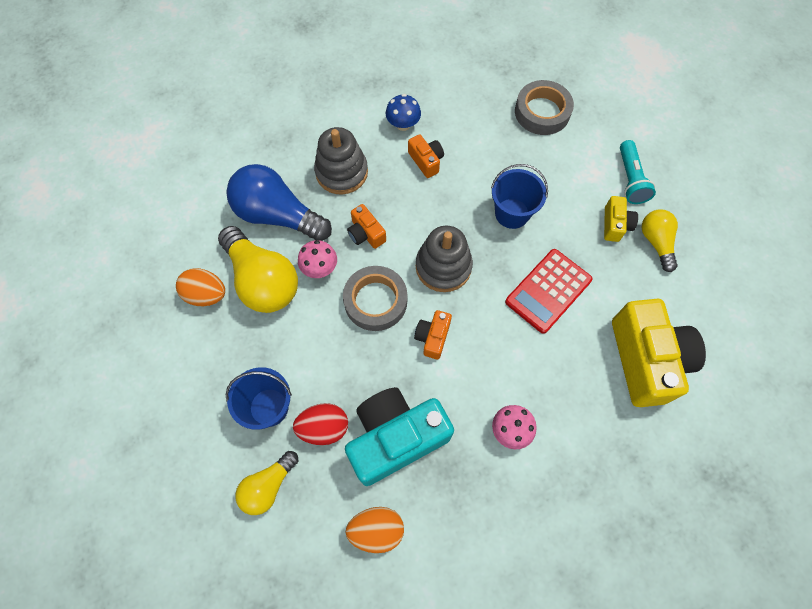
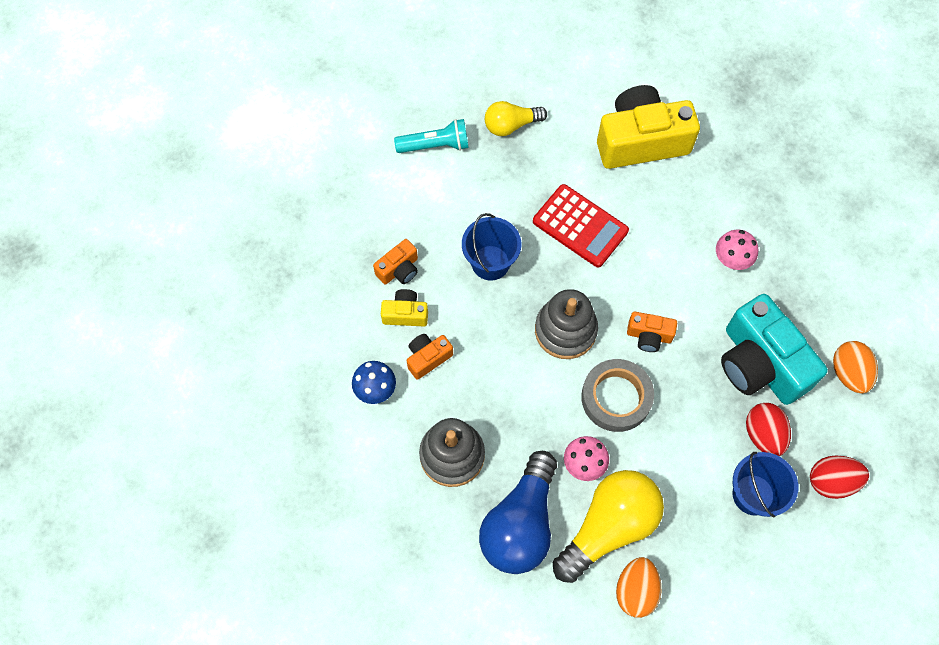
camera: 95 degrees left, 0 degrees up
yellow light bulb [235,451,298,515] -> red egg [810,455,869,499]
orange camera [347,204,386,249] -> orange camera moved to [373,239,418,284]
grey tape [515,80,574,135] -> none
yellow camera [604,196,638,242] -> yellow camera moved to [381,289,428,326]

